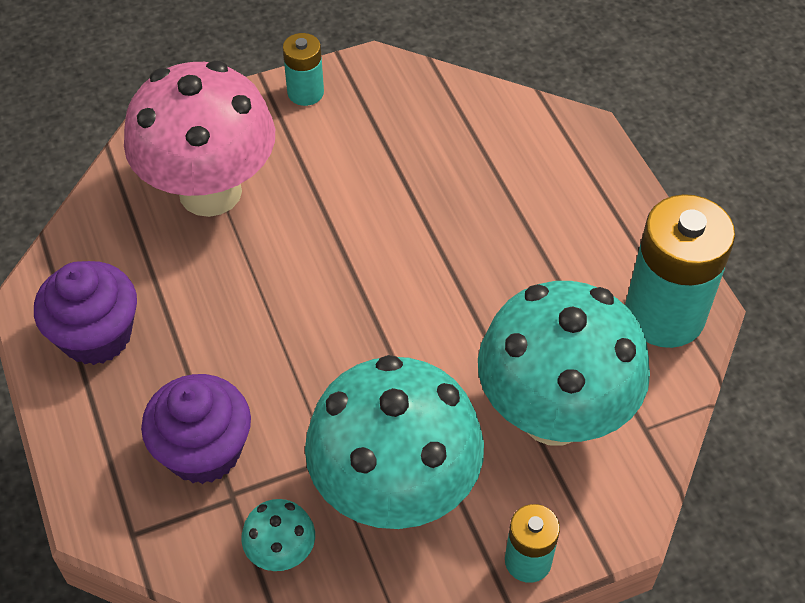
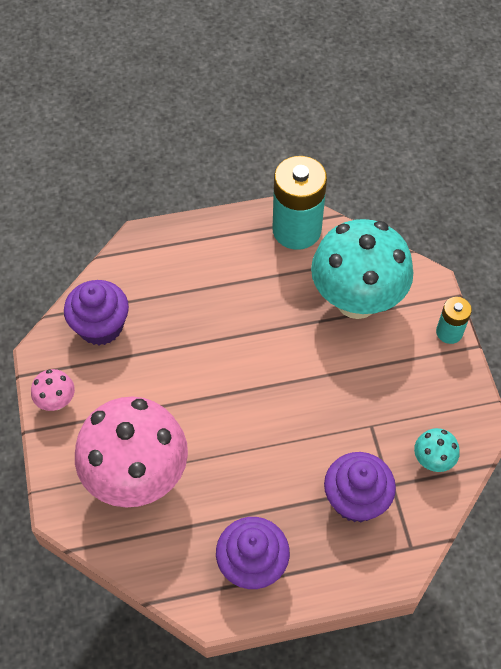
camera: 80 degrees left, 5 degrees up
turquoise battery [283,33,324,106] -> pink mushroom [31,369,75,411]
turquoise mushroom [305,355,484,529] -> none
none -> purple cupcake [64,280,129,345]

